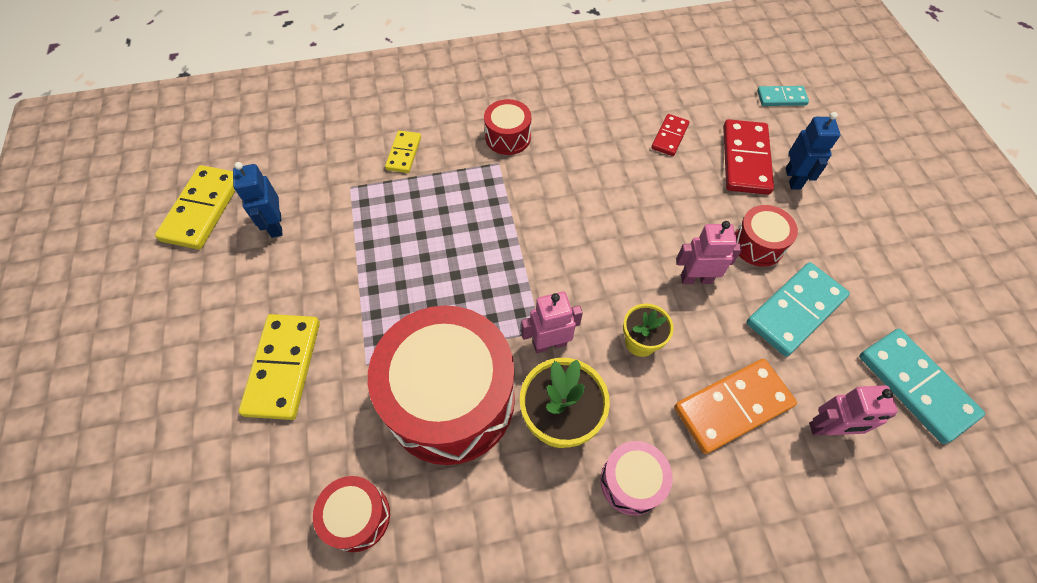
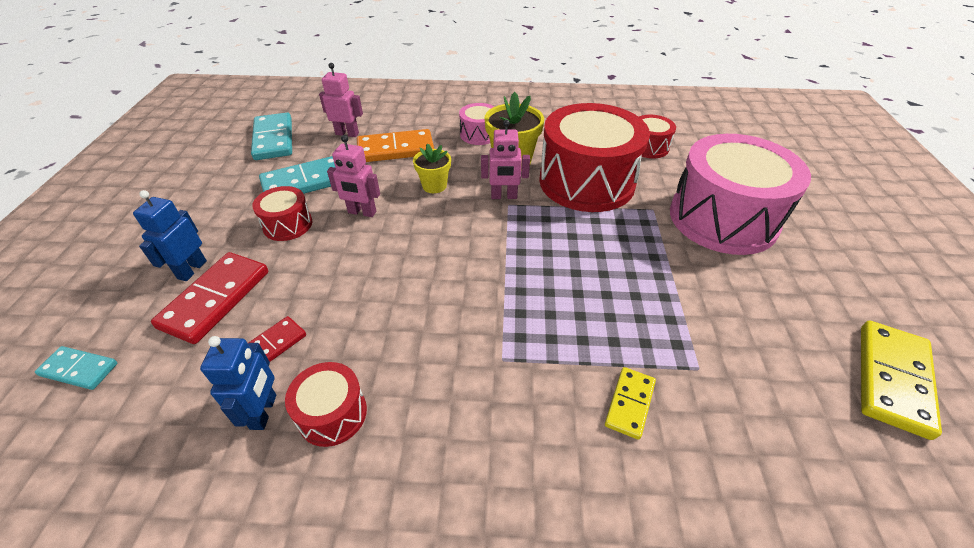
camera: 165 degrees left, 15 degrees down
blue robot [233,162,283,238] -> blue robot moved to [200,336,276,430]
yellow domino [239,314,320,420] -> pink drum [670,134,811,255]
red drum [484,99,531,155] -> red drum moved to [285,362,367,447]

